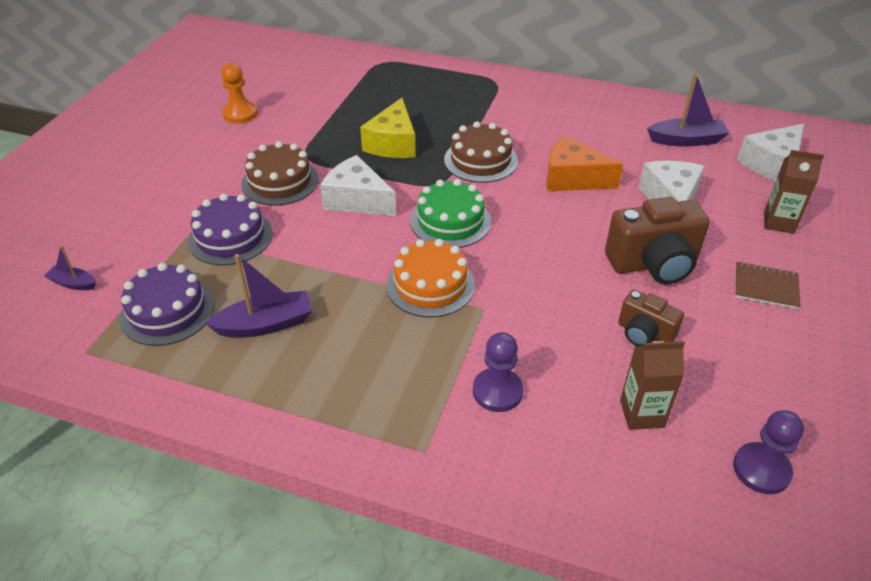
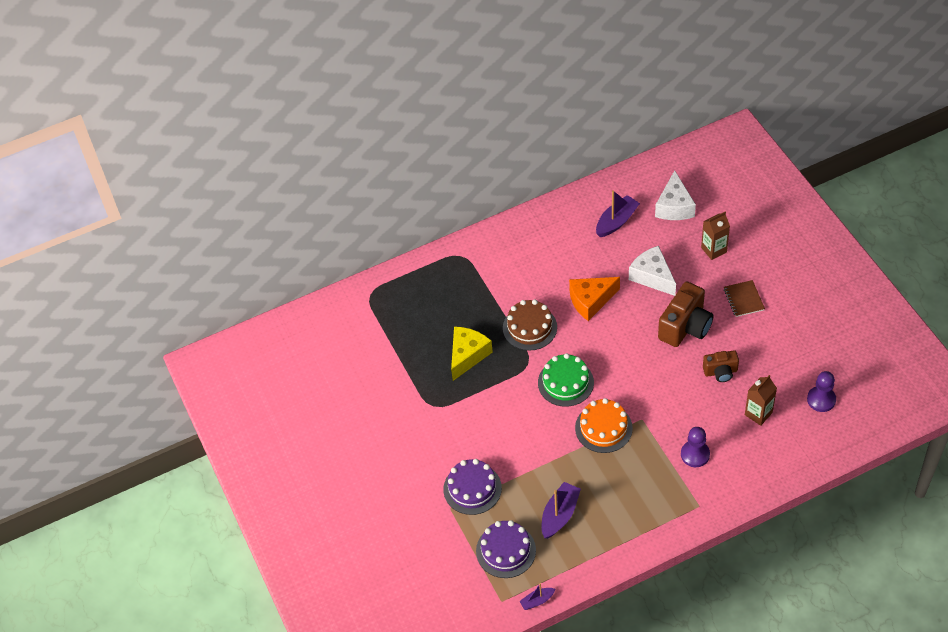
camera: 40 degrees left, 10 degrees up
purple boat [44,246,96,290] -> purple boat moved to [519,583,555,610]
orange pawn [221,63,257,124] -> none
brown cake [241,141,319,206] -> none
white cheese [320,155,396,216] -> none
yellow cheese [360,98,416,158] -> yellow cheese turned 120 degrees counterclockwise [451,326,493,381]
brown notebook [735,262,801,310] -> brown notebook turned 75 degrees counterclockwise [724,280,765,317]

